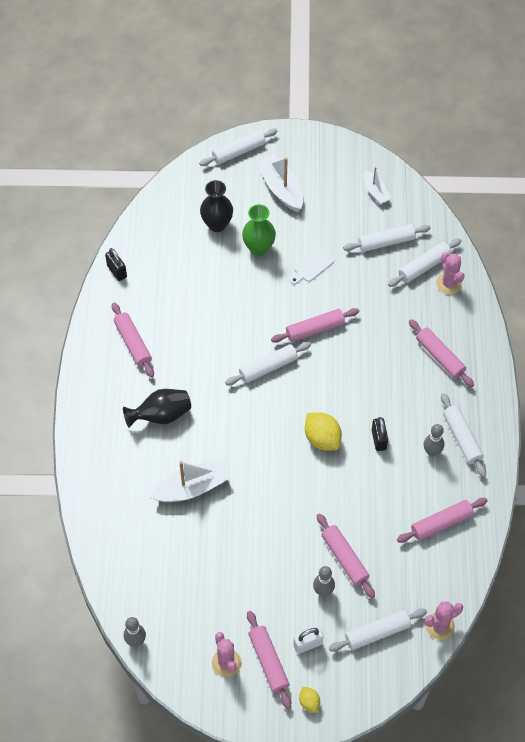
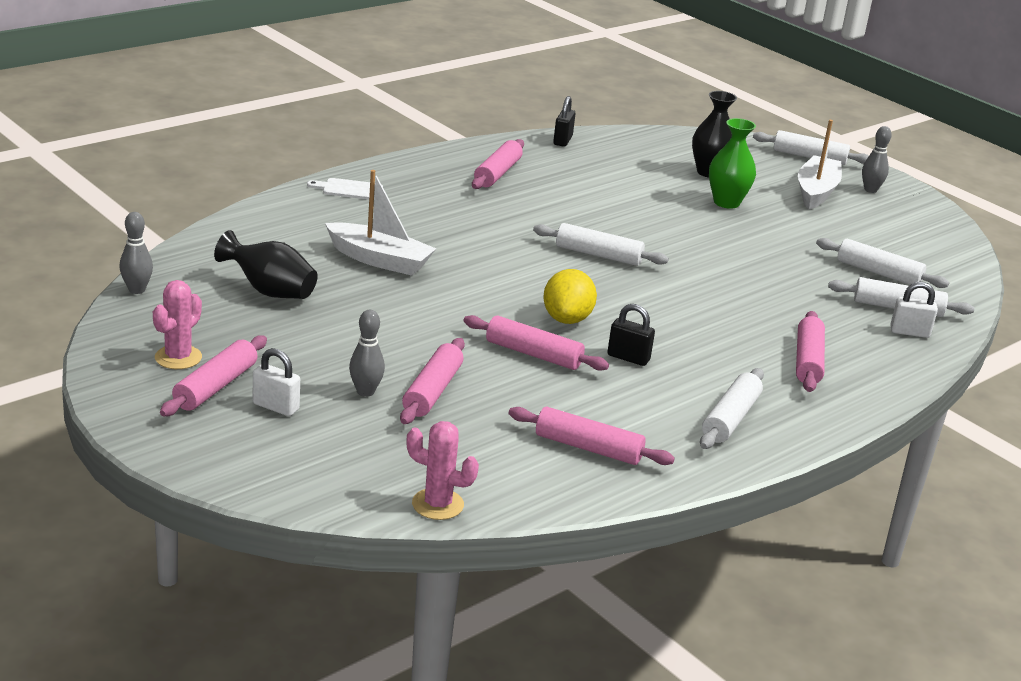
camera: 45 degrees right, 30 degrees down
black vase [123,389,191,428] -> black vase moved to [214,230,318,299]
pink rolling pin [271,308,359,343] -> pink rolling pin moved to [464,315,609,371]
white cutting board [290,247,335,285] -> white cutting board moved to [307,178,383,199]
yellow lemon [299,687,320,713] -> none
white rolling pin [329,609,427,652] -> none
white boat [364,167,391,204] -> none
black padlock [372,417,388,451] -> black padlock turned 75 degrees clockwise [607,304,655,366]
grey bowling pin [424,424,444,457] -> grey bowling pin moved to [862,126,892,193]
pink cactus [436,252,465,294] -> white padlock [890,282,938,338]

